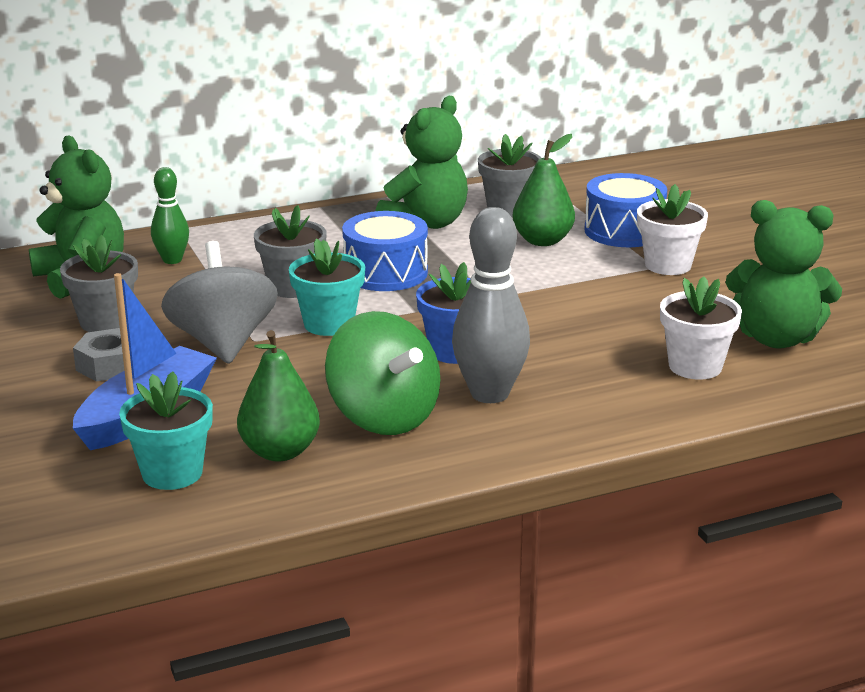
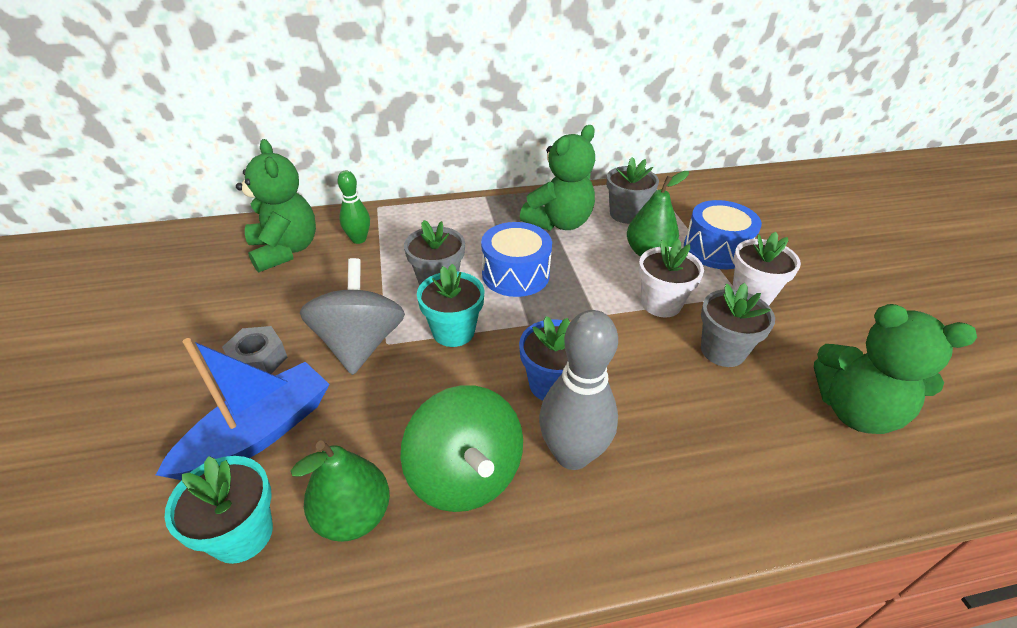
camera: 10 degrees right, 15 degrees up
grey flower pot [60,235,138,332] -> grey flower pot moved to [701,283,775,367]
white flower pot [660,276,742,379] -> white flower pot moved to [639,239,704,317]

